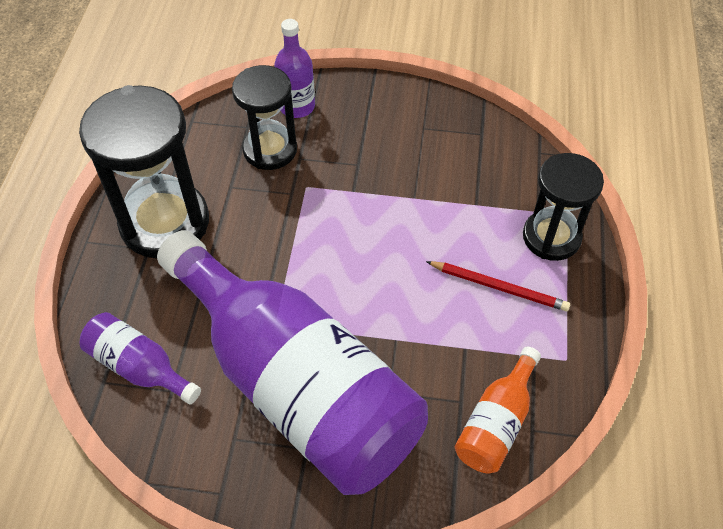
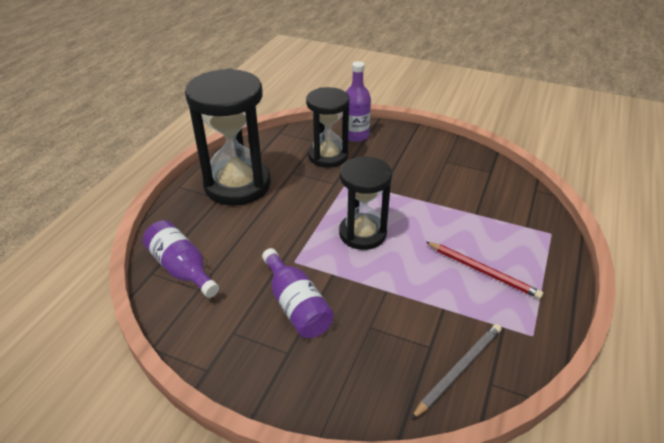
camera: 15 degrees right, 15 degrees down
purple bottle [157,230,428,495] -> purple bottle [262,248,334,338], size x0.41
orange bottle [455,347,541,473] -> grey pencil [411,324,501,420]
black hourglass [523,153,604,261] -> black hourglass moved to [339,157,392,250]

